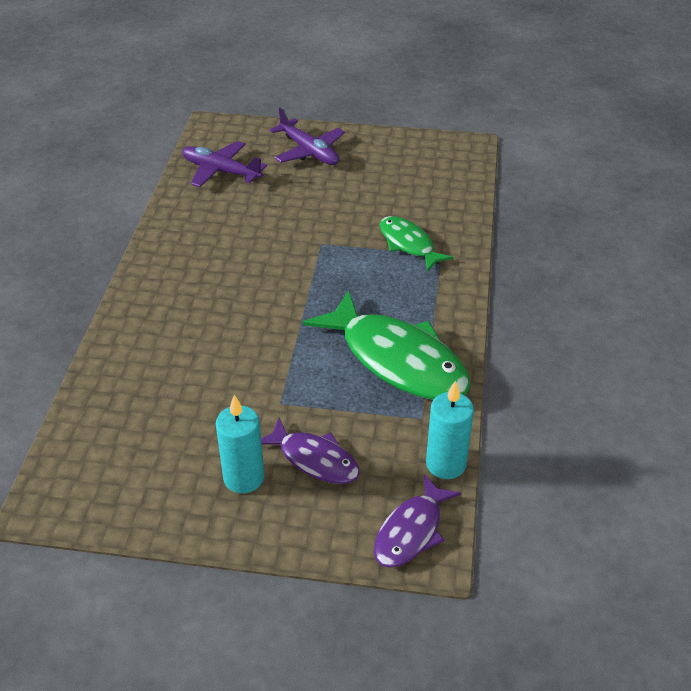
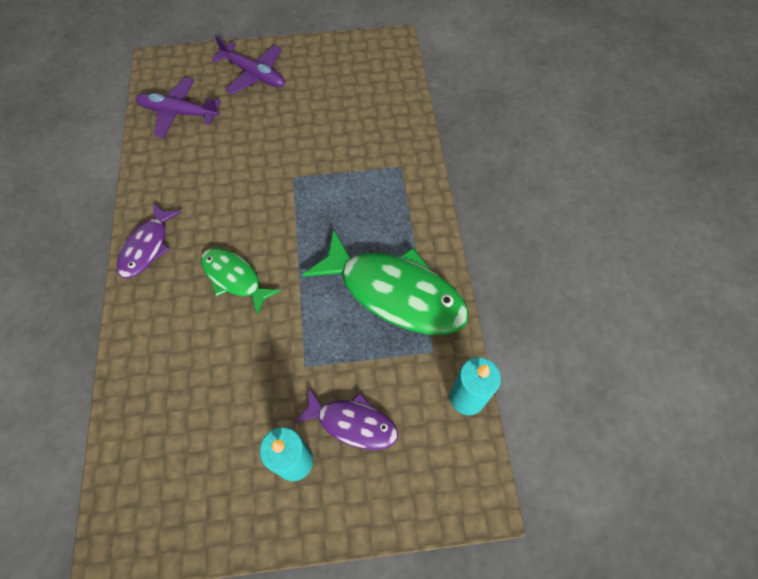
camera: 15 degrees left, 20 degrees up
purple fish [374,474,461,568] -> purple fish moved to [117,203,181,278]
green fish [380,216,453,272] -> green fish moved to [201,248,281,315]

